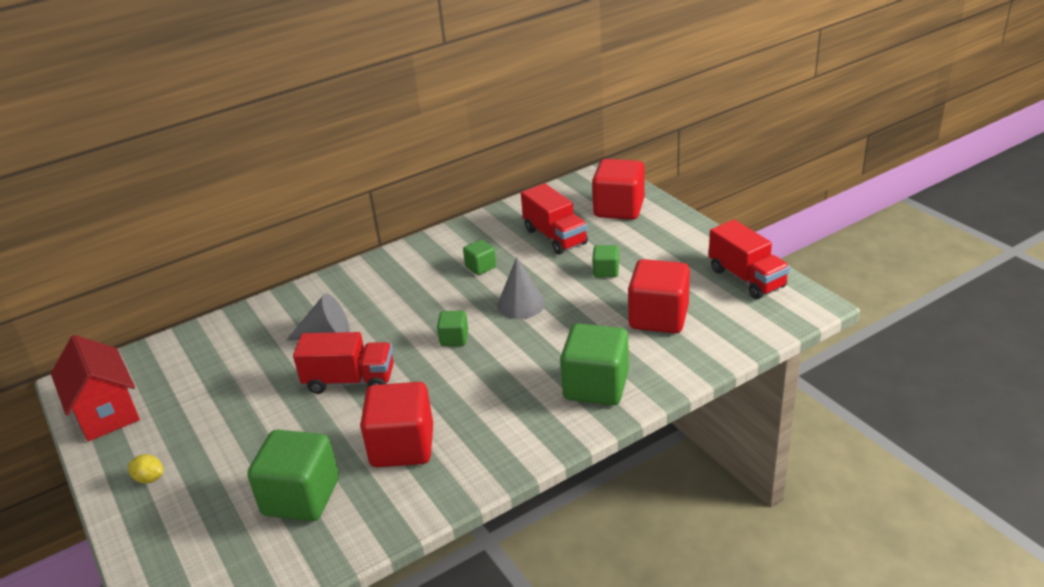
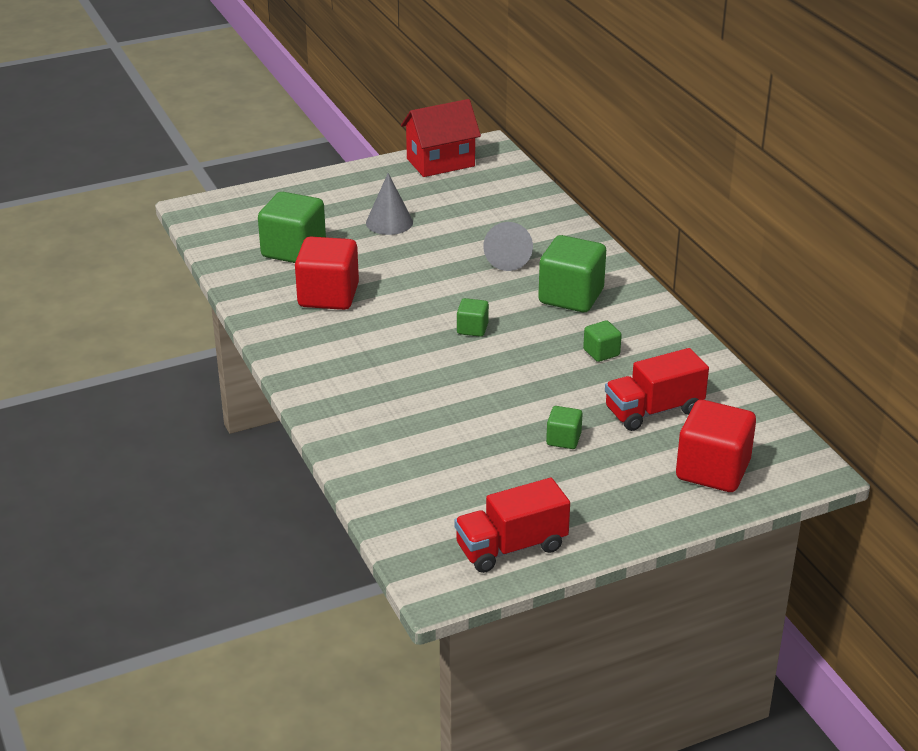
camera: 95 degrees right, 0 degrees up
yellow lemon [128,454,163,483] -> none
red truck [293,332,394,394] -> none
grey cone [497,257,545,319] -> grey cone moved to [366,173,413,235]
green cube [560,324,629,405] -> green cube moved to [538,235,606,312]
red cube [628,259,690,333] -> none

